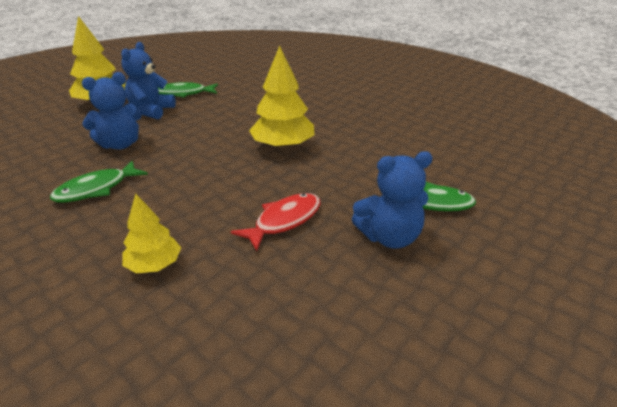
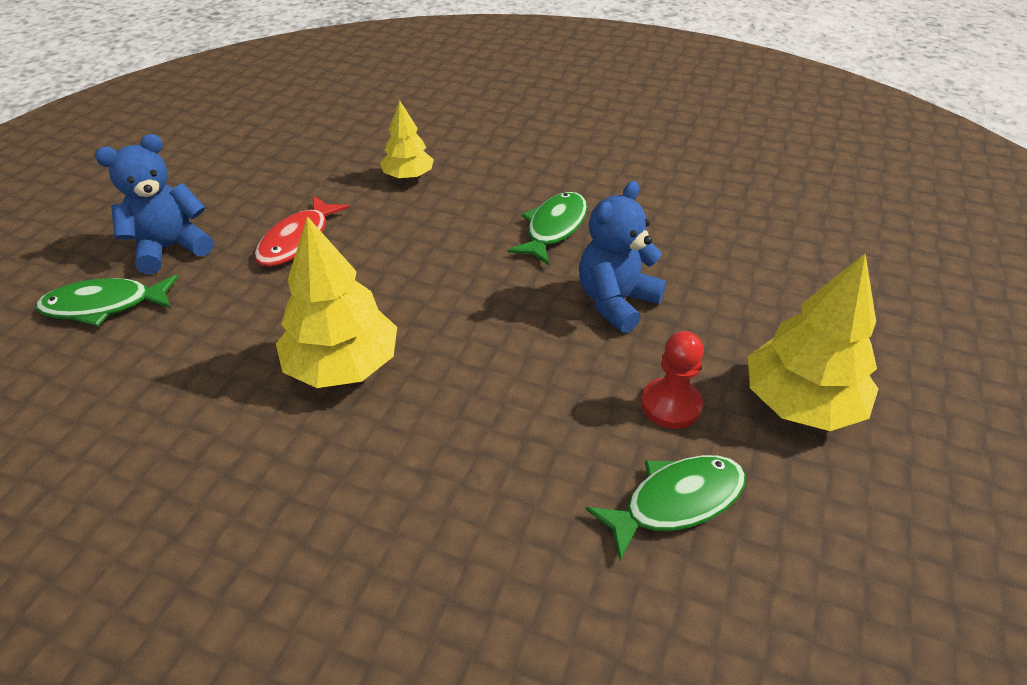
camera: 160 degrees right, 10 degrees up
blue teddy bear [121,42,176,119] -> red pawn [641,331,704,429]

